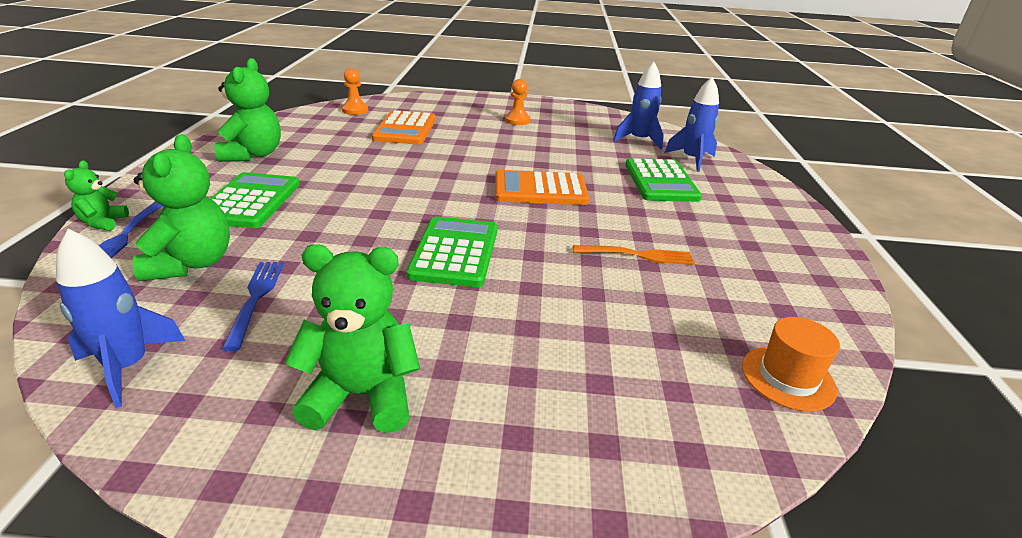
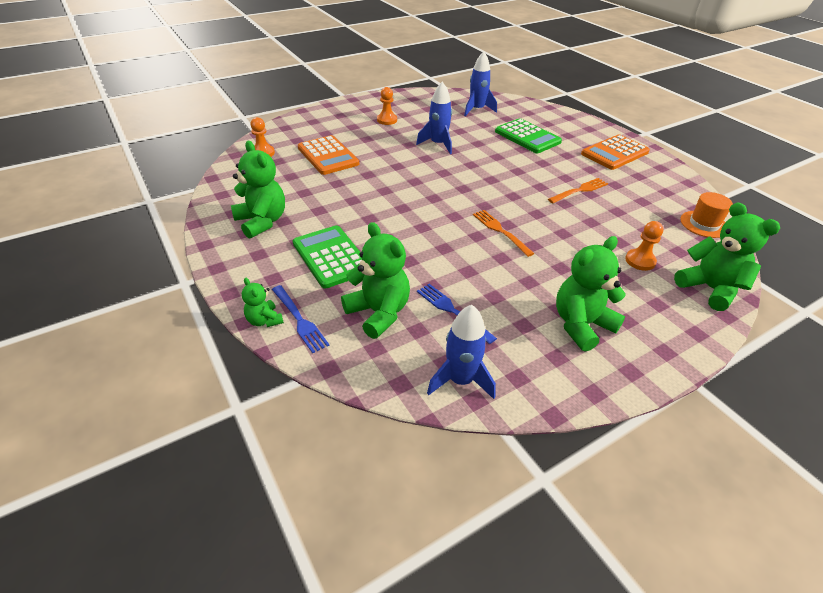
camera: 35 degrees left, 10 degrees up
green calculator [406,216,497,287] -> orange fork [473,210,534,257]
orange calculator [495,170,589,205] -> orange calculator moved to [581,134,650,170]
blue rocket [664,77,719,172] -> blue rocket moved to [416,82,452,154]
none -> orange pawn [625,221,664,271]
none -> green teddy bear [674,202,780,311]

